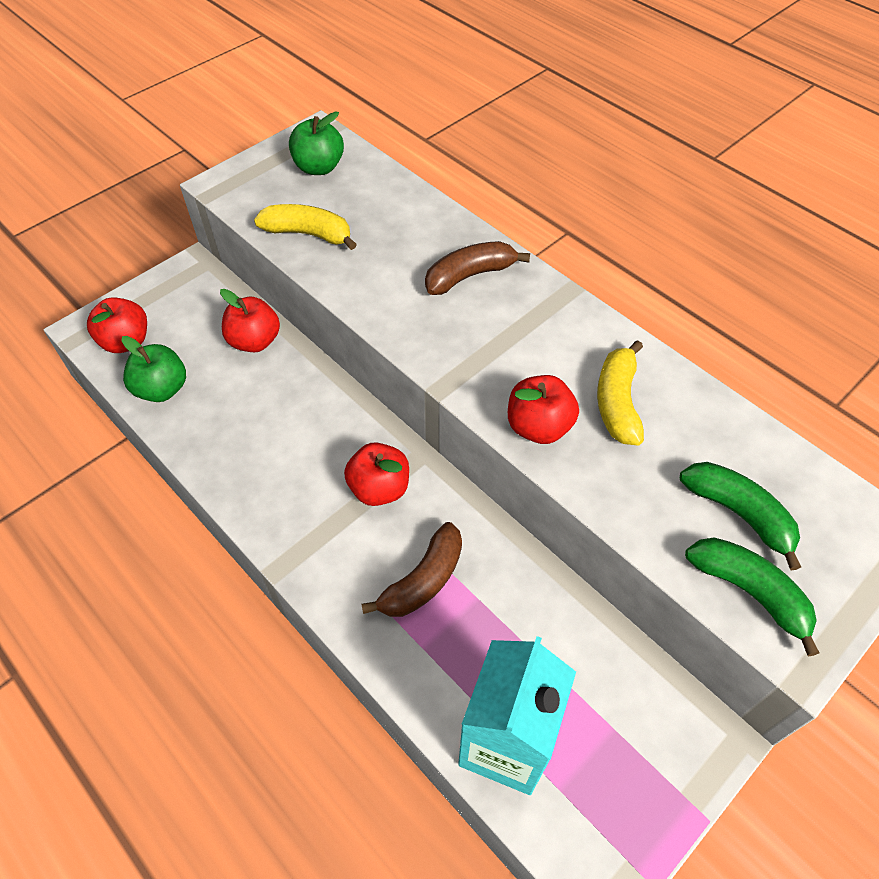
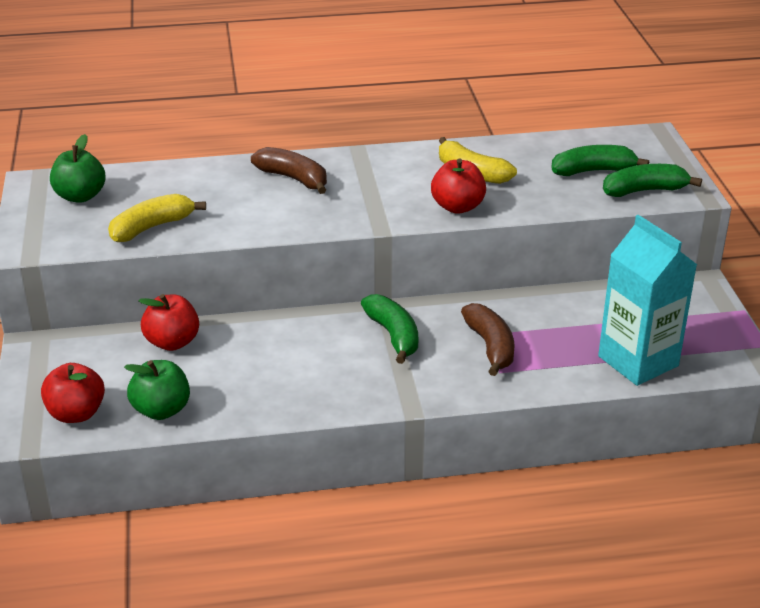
camera: 55 degrees left, 20 degrees down
red apple [344,442,409,506] -> green banana [361,294,418,364]
brown banana [425,241,530,295] -> brown banana turned 120 degrees clockwise [251,147,327,194]

